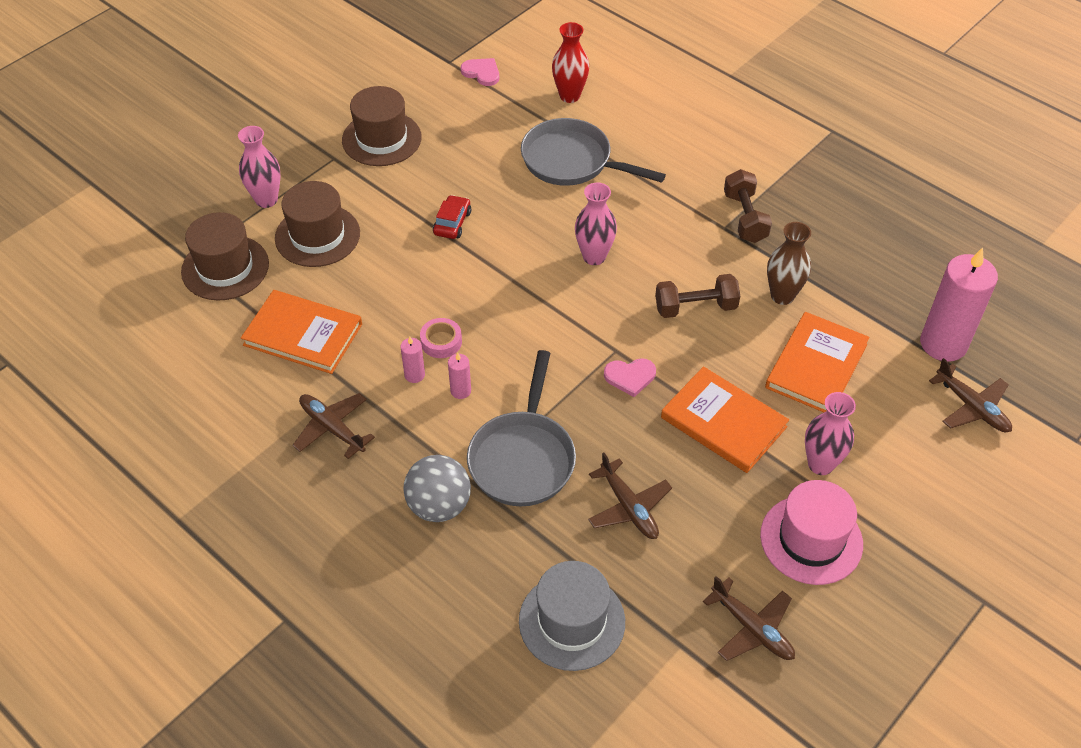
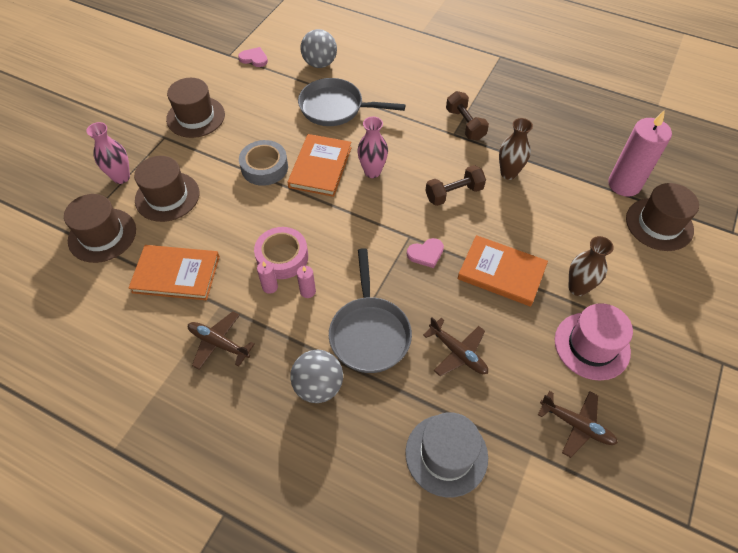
camera: 15 degrees left, 5 degrees up
pink tape [420,318,462,358] -> pink tape [254,227,308,279], size x1.67
red car [433,195,471,239] -> grey tape [239,140,288,186]
red vase [552,22,589,103] -> grey ball [301,29,337,68]
orange book [765,312,870,412] -> orange book moved to [287,134,352,197]
pink vase [805,392,856,475] -> brown vase [568,236,614,296]
brown plane [929,358,1012,432] -> brown hat [626,183,699,251]

